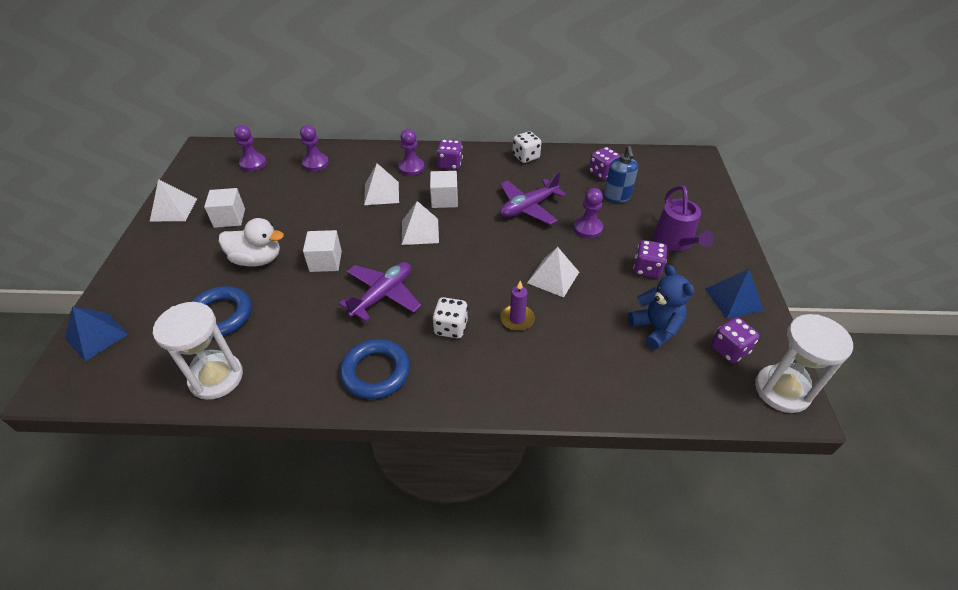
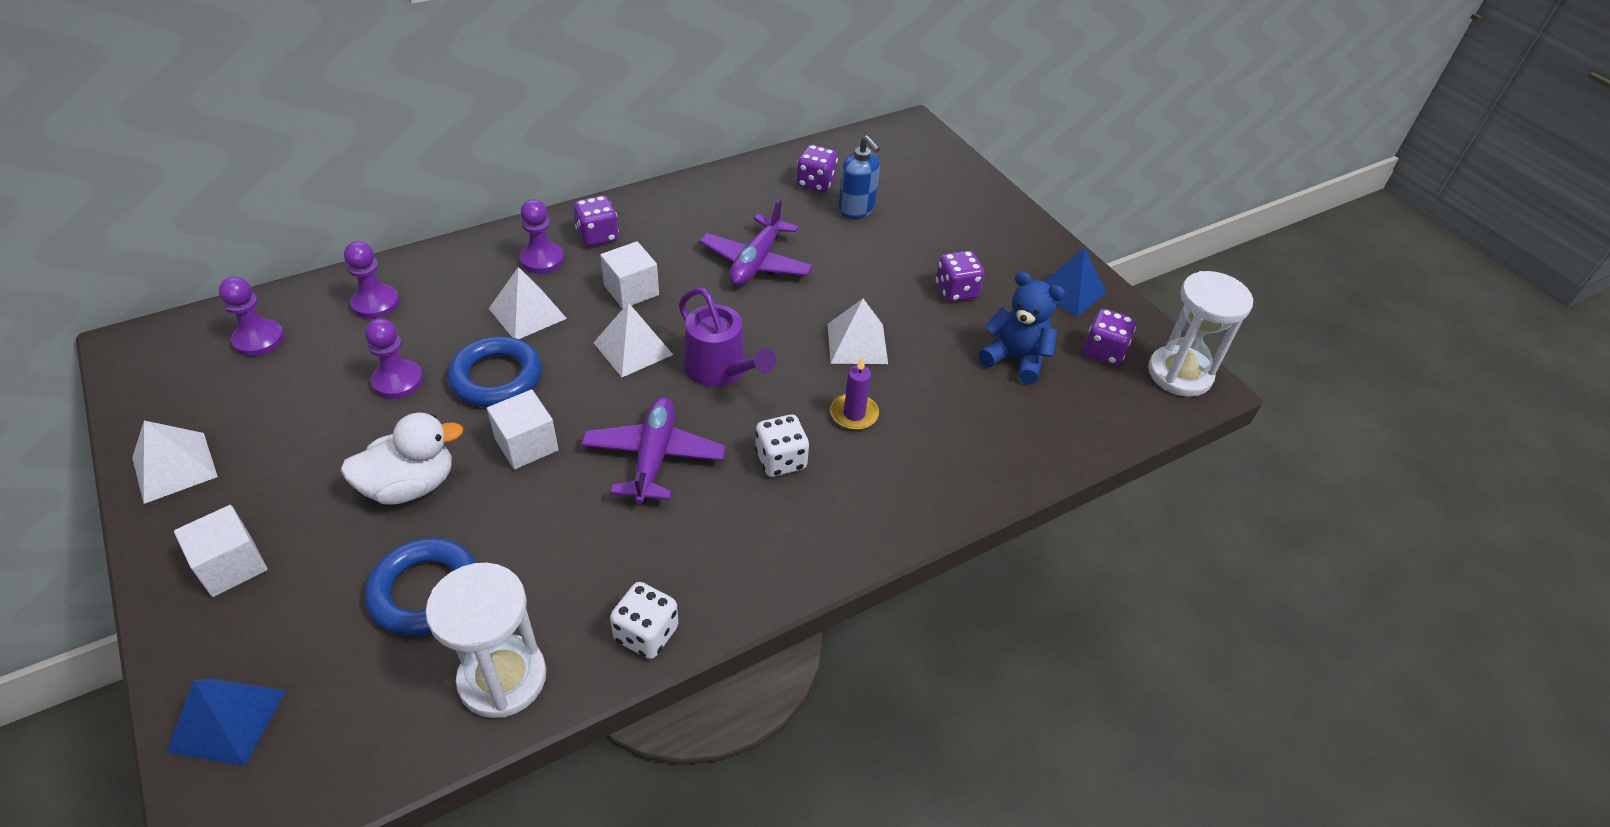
camera: 35 degrees left, 0 degrees up
white cube [204,188,245,228] -> white cube moved to [174,505,268,597]
blue ring [340,339,410,399] -> blue ring moved to [447,336,542,407]
white dice [513,131,541,163] -> white dice moved to [610,582,678,659]
purple pawn [574,188,603,238] -> purple pawn moved to [365,318,423,399]
purple watering can [654,185,714,251] -> purple watering can moved to [679,288,776,387]

